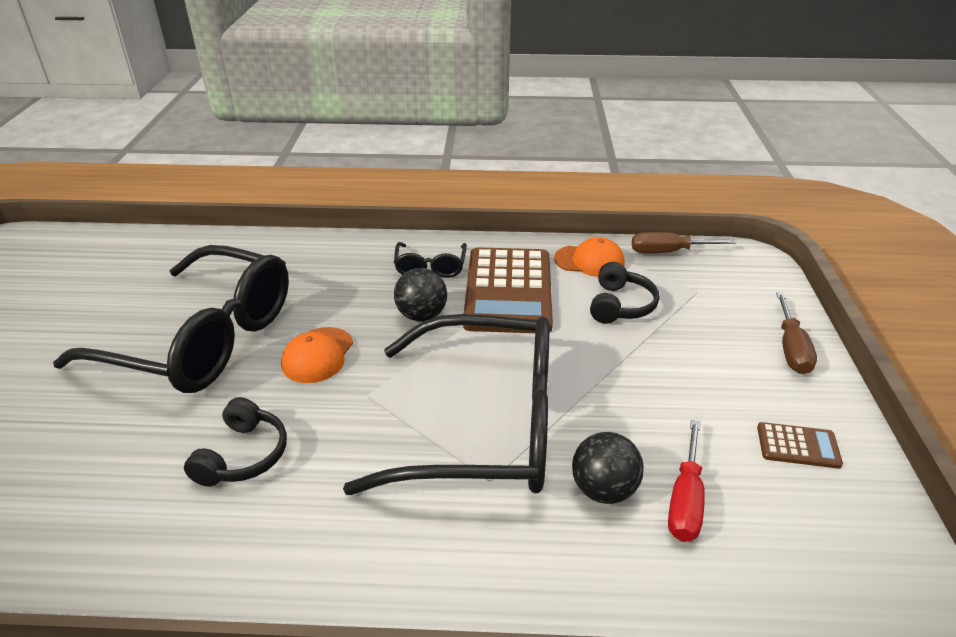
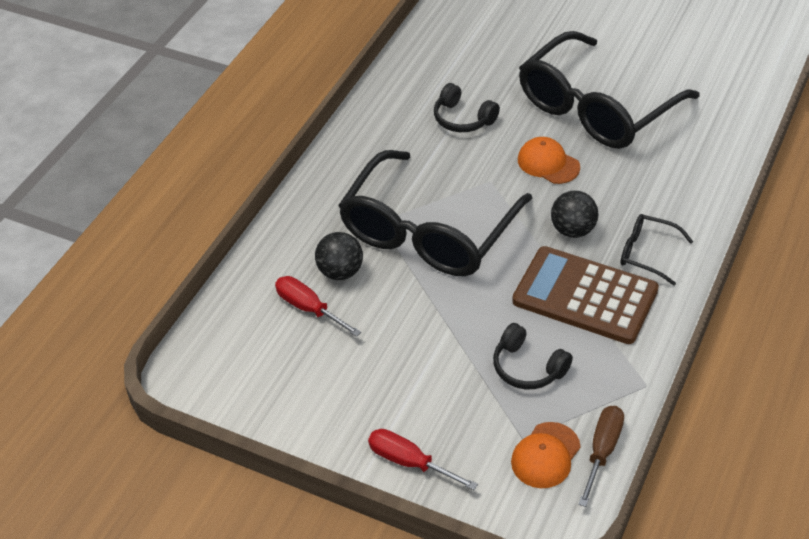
camera: 115 degrees right, 10 degrees up
orange cap [554,237,625,277] -> orange cap moved to [511,422,581,488]
brown calculator [757,422,843,469] -> none
brown screwdriver [776,292,817,374] -> red screwdriver [368,429,478,490]

